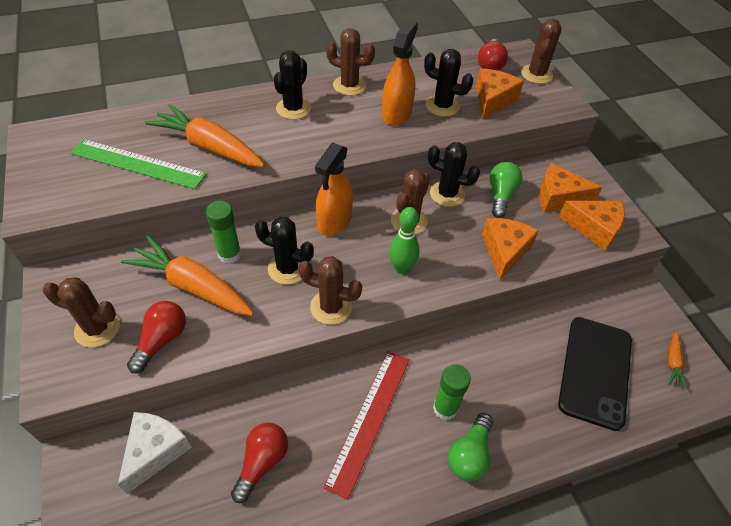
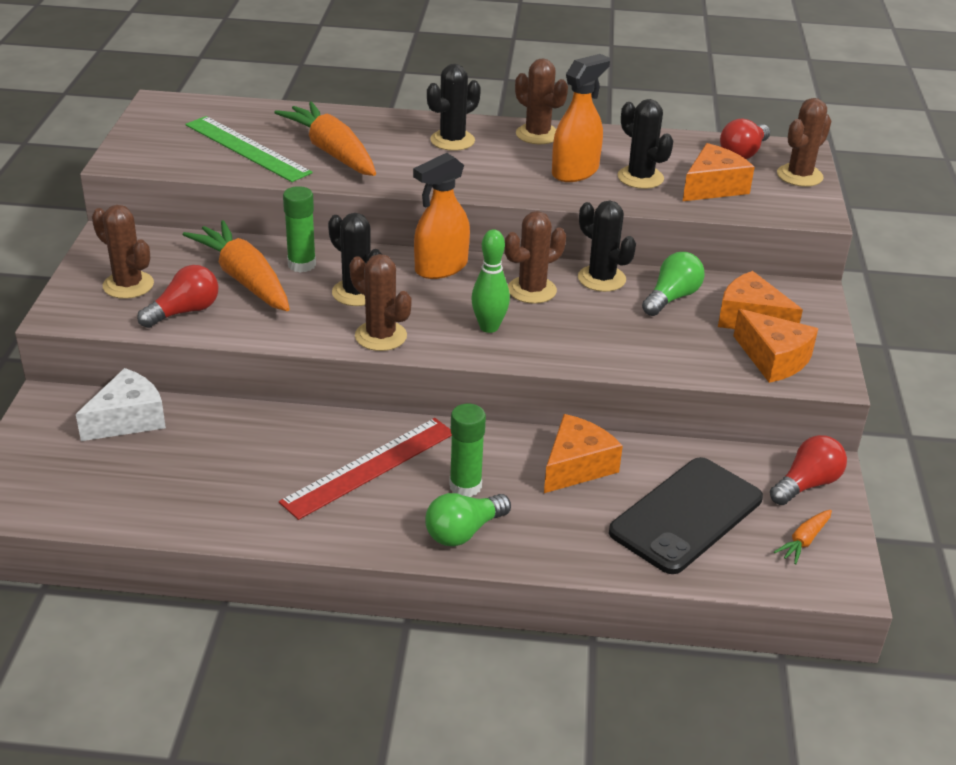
camera: 25 degrees right, 15 degrees down
red light bulb [231,423,288,503] -> red light bulb moved to [770,435,847,505]
orange cheese [482,218,539,281] -> orange cheese moved to [544,414,623,493]

